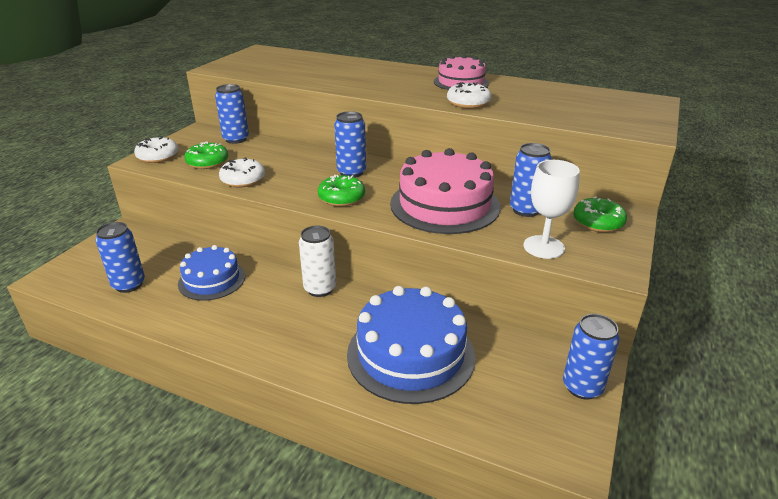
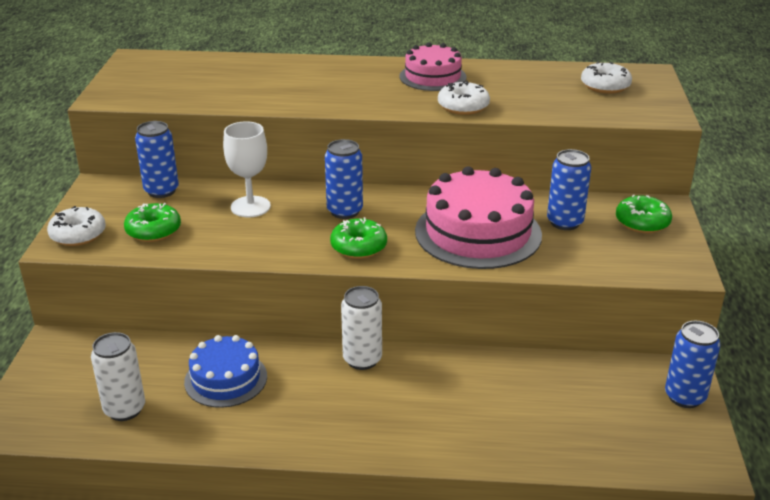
camera: 20 degrees left, 0 degrees up
blue can [95,222,145,293] -> white can [91,332,145,421]
white donut [219,157,265,187] -> white donut moved to [581,62,632,94]
blue cake [347,286,476,404] -> none
white goblet [524,160,580,259] -> white goblet moved to [223,121,271,217]

